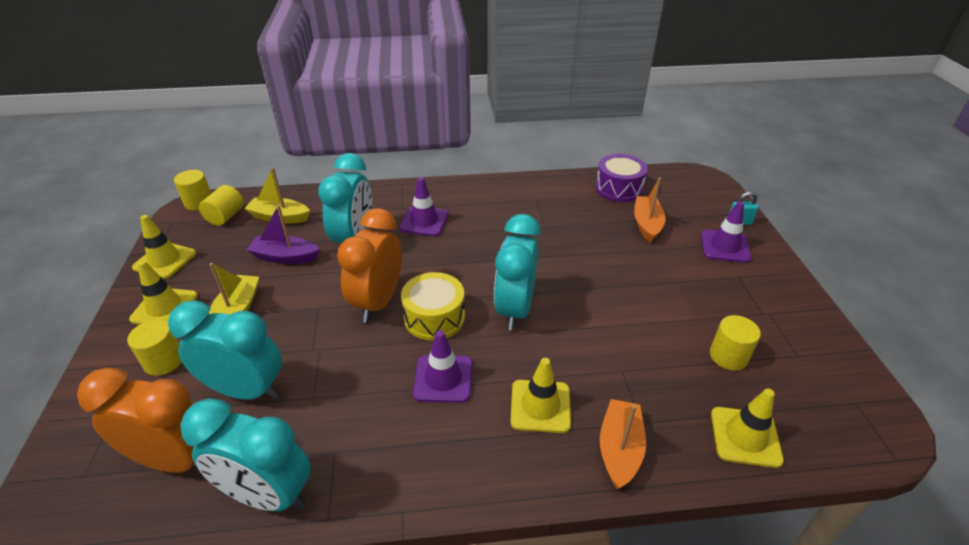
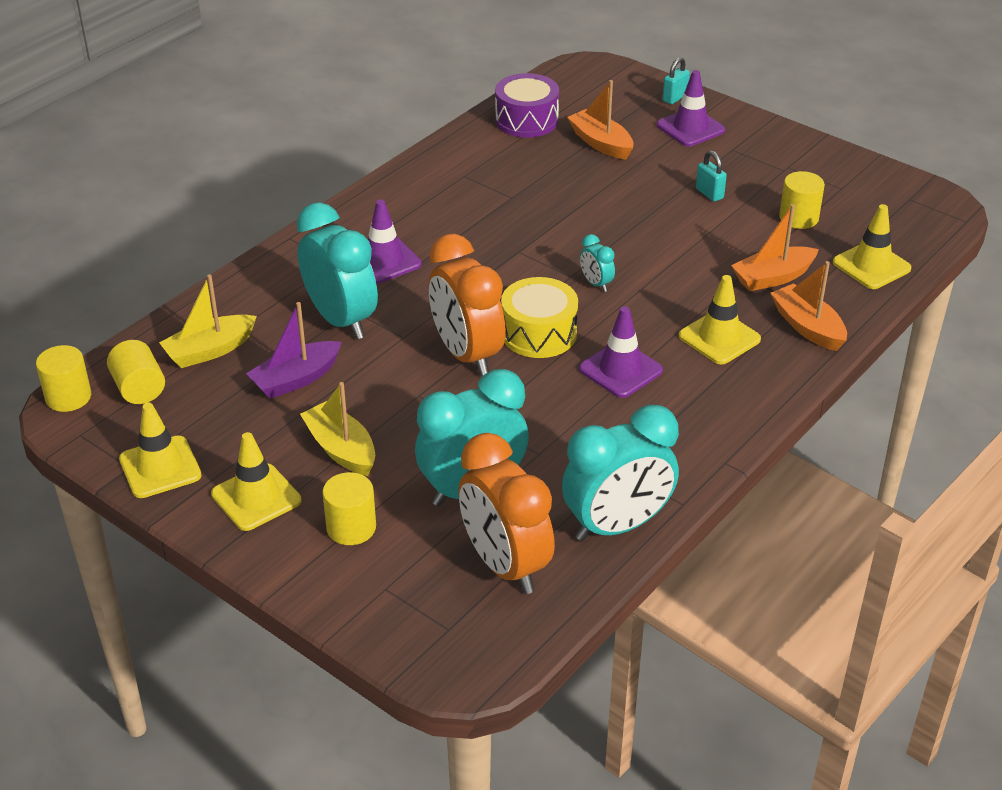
camera: 45 degrees left, 0 degrees up
orange clock [77,367,195,473] -> orange clock turned 90 degrees counterclockwise [459,433,555,594]
turquoise clock [494,214,540,330] -> turquoise clock [580,234,615,292], size x0.44
none -> turquoise padlock [696,150,727,202]
none -> orange boat [731,204,819,291]

